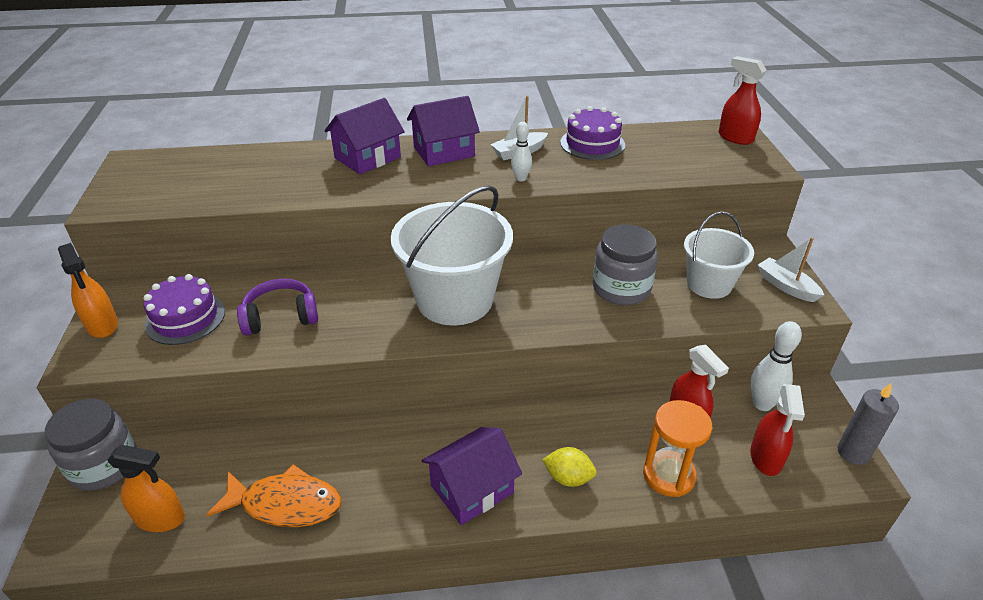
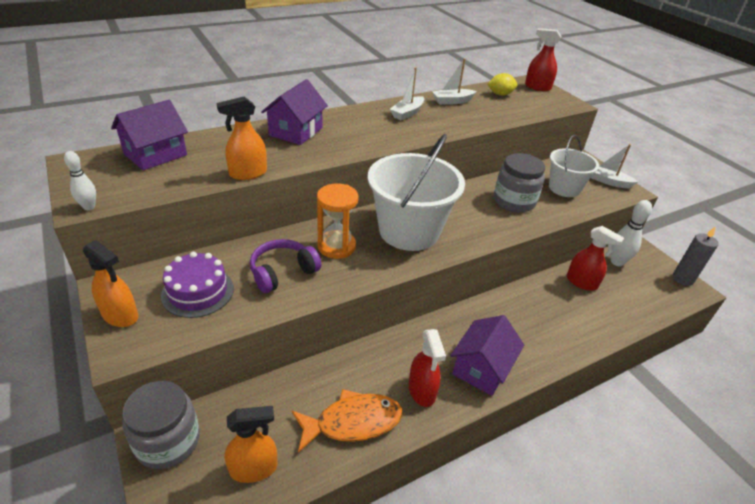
camera: 25 degrees left, 0 degrees up
purple house [407,96,480,166] -> purple house moved to [111,100,188,170]
white bowling pin [511,122,532,181] -> white bowling pin moved to [64,151,96,210]
yellow lemon [542,447,597,487] -> yellow lemon moved to [488,73,518,96]
purple cake [560,106,625,160] -> white boat [432,58,477,105]
orange hourglass [643,400,712,497] -> orange hourglass moved to [317,183,359,259]
red spray bottle [750,384,805,476] -> red spray bottle moved to [409,329,446,407]
none -> orange spray bottle [217,97,267,180]

